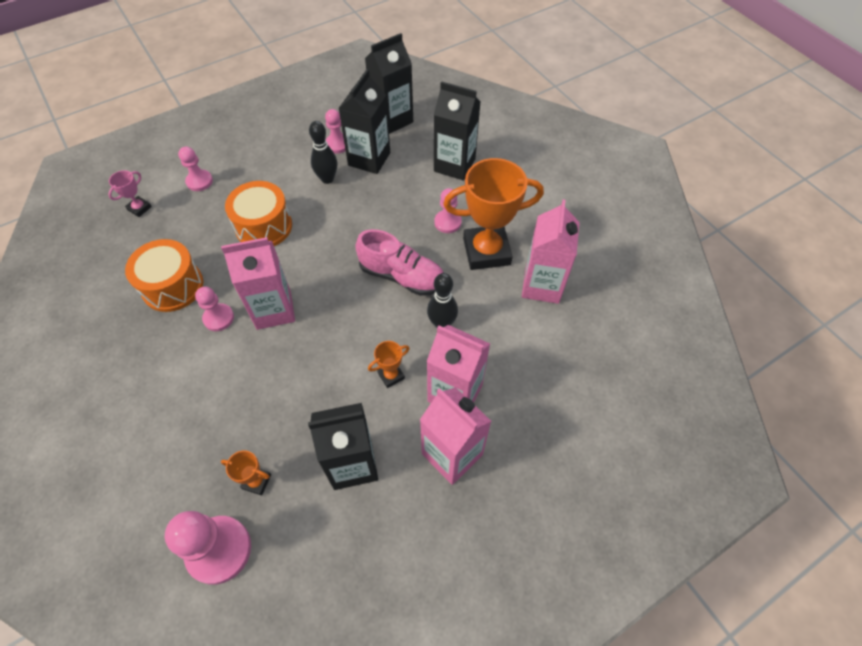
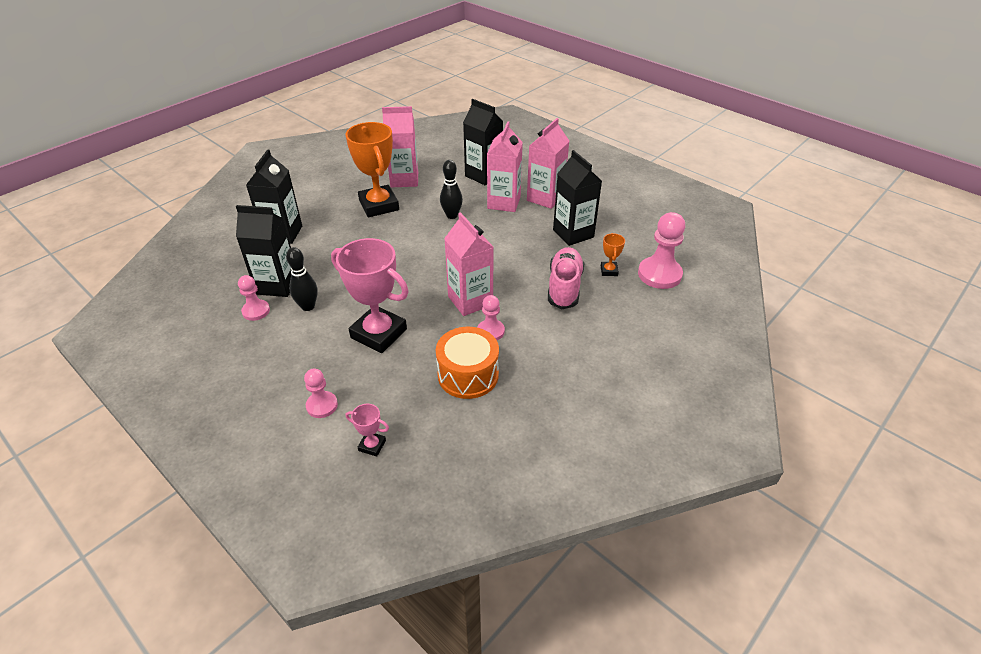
camera: 105 degrees left, 15 degrees down
orange drum [225,181,292,246] -> pink trophy [331,238,409,353]
pink shoe [355,229,444,296] -> pink shoe moved to [548,247,584,309]
black carton [365,33,413,134] -> black carton moved to [463,99,503,185]
orange trophy [368,341,410,388] -> none
pink pawn [434,188,462,233] -> none

